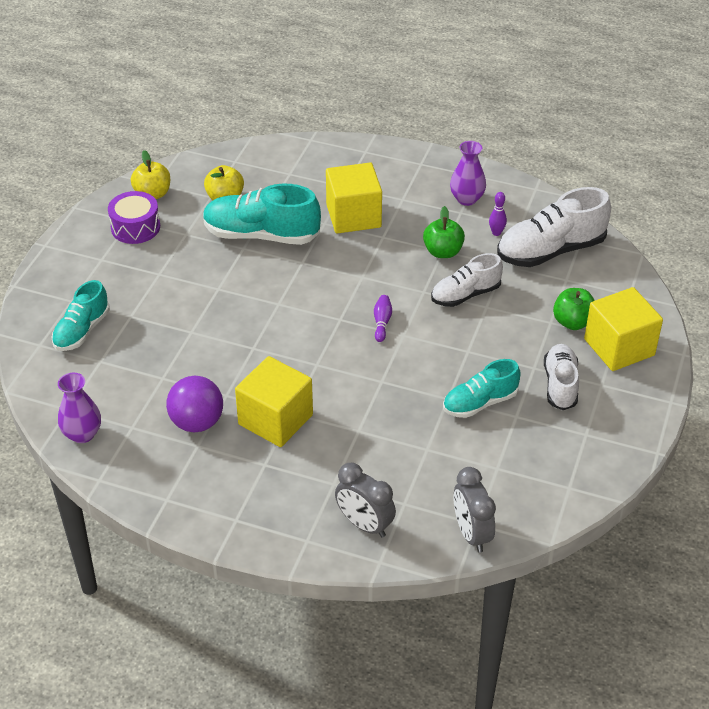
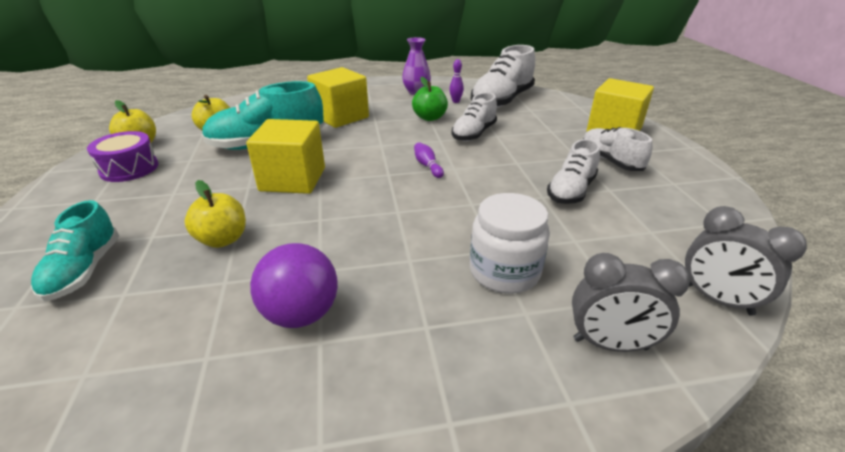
camera: 30 degrees left, 10 degrees down
purple vase [58,373,101,443] -> none
yellow cube [235,356,313,447] -> yellow cube moved to [246,119,325,194]
turquoise shoe [443,359,521,418] -> white shoe [547,139,600,204]
green apple [553,288,595,330] -> none
none -> yellow apple [185,180,246,248]
none -> white jar [470,193,550,294]

